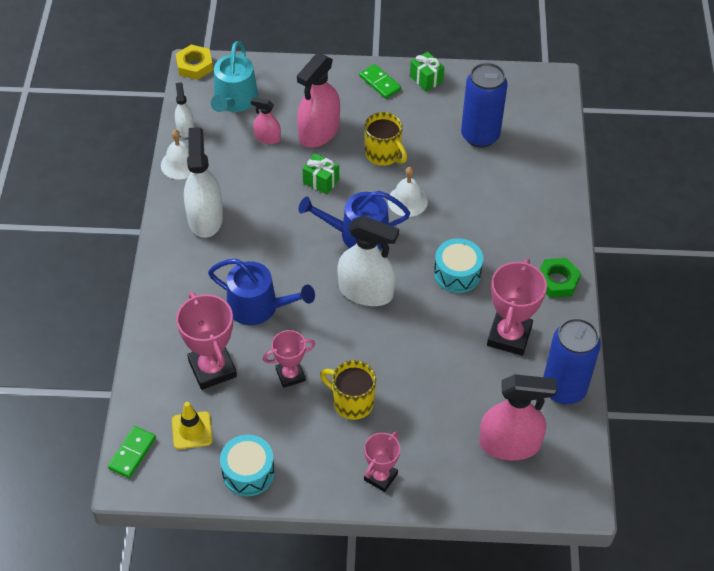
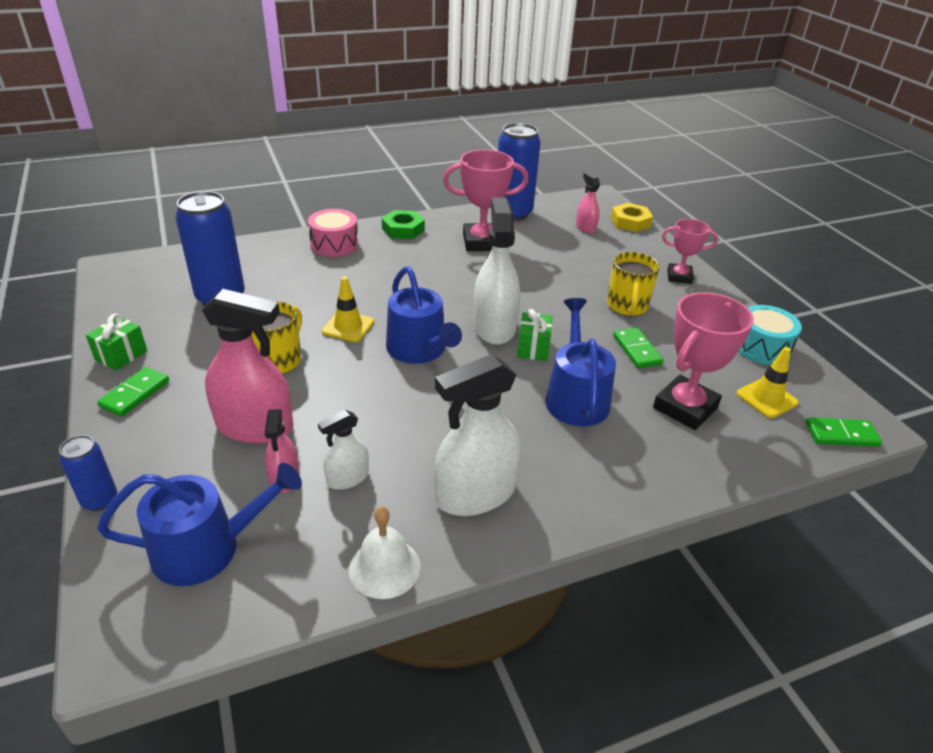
camera: 115 degrees left, 15 degrees down
white spray bottle [175,83,194,138] -> white spray bottle moved to [318,410,369,490]
yellow nut [176,45,213,80] -> yellow nut moved to [611,203,653,232]
turquoise watering can [211,41,258,112] -> blue watering can [97,463,302,586]
pink trophy [263,330,315,388] -> green domino [613,328,664,368]
green gift [302,153,339,195] -> green gift moved to [517,309,552,361]
white bell [388,167,428,217] -> yellow traffic cone [322,276,374,342]
turquoise drum [434,238,483,293] -> none
pink spray bottle [479,374,557,460] -> pink spray bottle [576,172,600,234], size x0.52
none -> blue can [59,435,117,511]
none -> pink drum [308,209,359,257]

